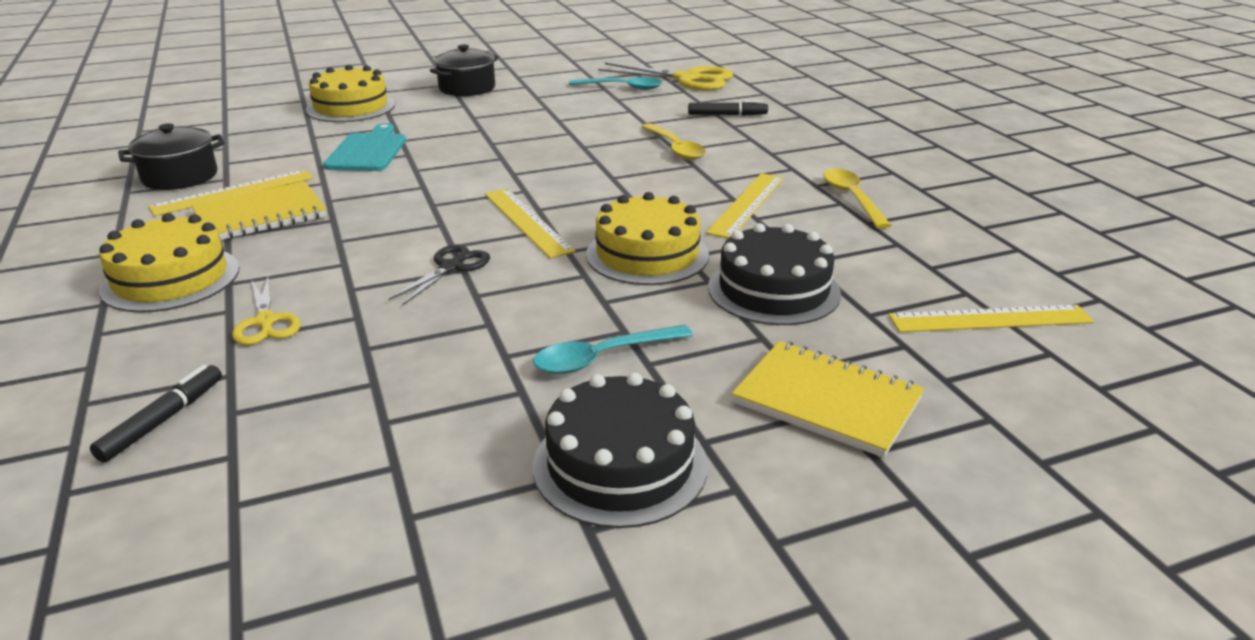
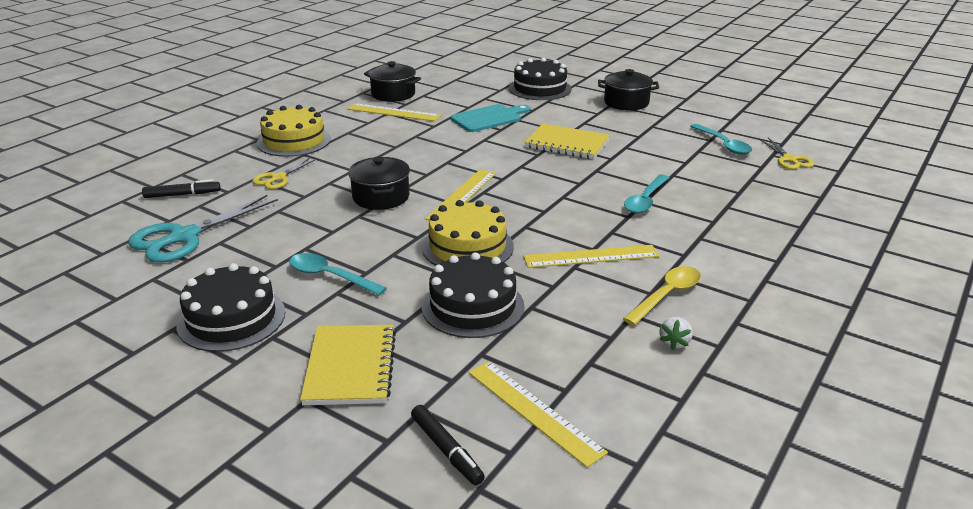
camera: 55 degrees right, 0 degrees up
yellow notebook [192,181,327,240] -> yellow notebook moved to [524,123,610,159]
yellow cake [306,65,395,122] -> black cake [509,58,572,100]
black scissors [389,244,490,306] -> black pot [348,156,410,210]
yellow scissors [598,63,733,90] -> yellow scissors [759,138,814,169], size x0.56
yellow spoon [641,123,706,160] -> turquoise spoon [624,175,669,213]
black marker [688,100,768,116] -> black marker moved to [411,405,485,485]
none -> turquoise scissors [128,195,278,263]
none -> white strawberry [659,317,693,350]

